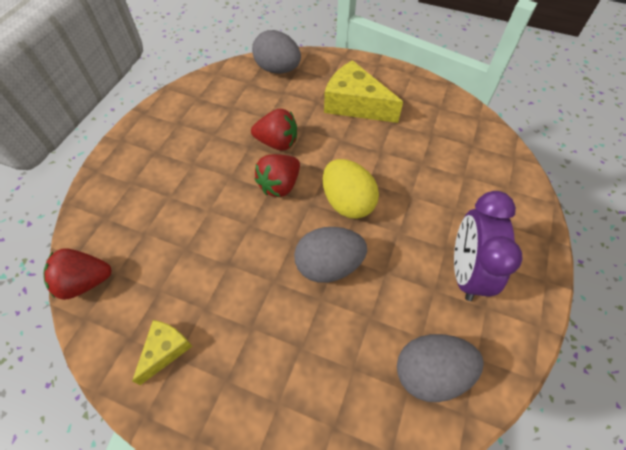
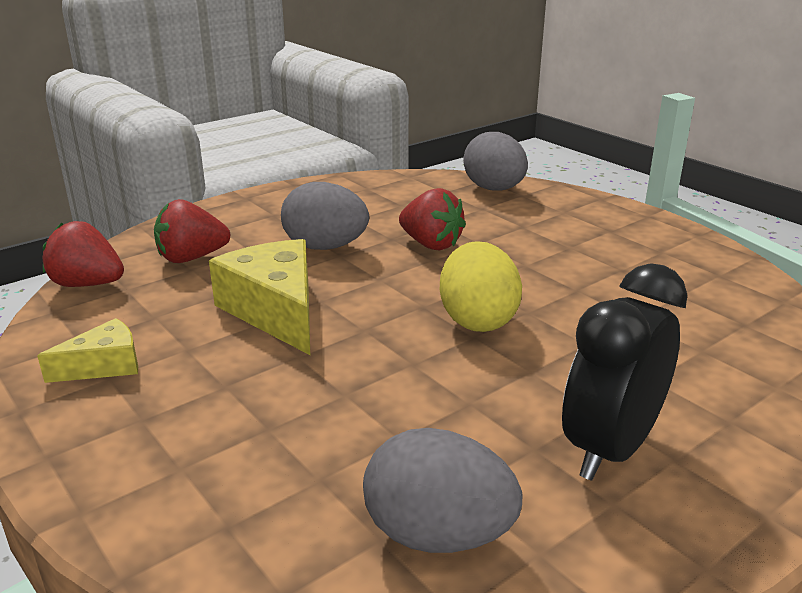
camera: 30 degrees right, 30 degrees down
red strawberry [255,154,300,197] -> red strawberry moved to [154,199,230,263]
grey egg [294,227,367,283] -> grey egg moved to [281,182,369,250]
yellow cheese [324,60,403,123] -> yellow cheese moved to [209,239,310,355]
purple clock [454,191,523,301] -> black clock [562,263,687,481]

